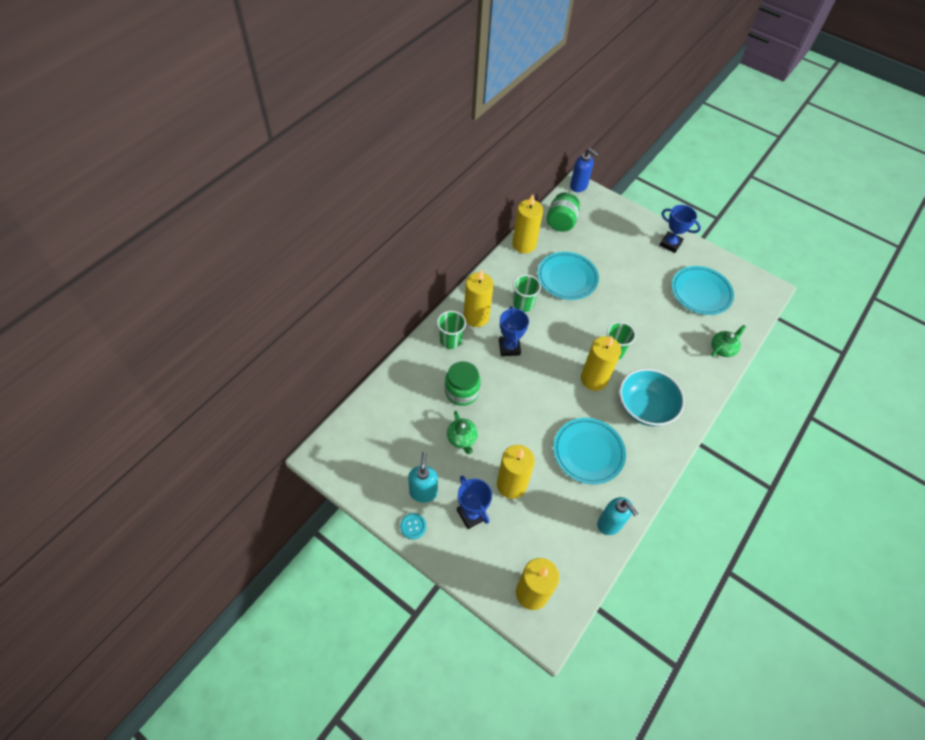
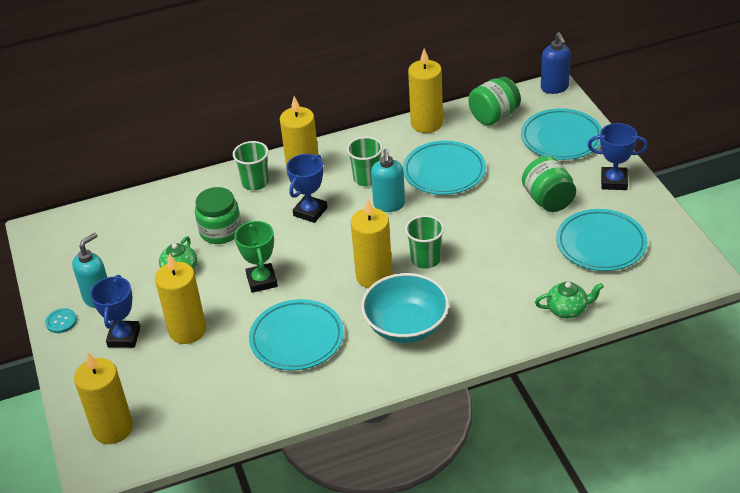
camera: 40 degrees right, 15 degrees down
turquoise soap dispenser [597,497,638,535] -> turquoise soap dispenser moved to [371,149,405,212]
blue trophy [659,205,701,253] -> blue trophy turned 60 degrees counterclockwise [588,123,648,190]
none -> green trophy [235,221,278,293]
none -> turquoise plate [521,108,602,160]
none -> green jar [522,156,576,212]

